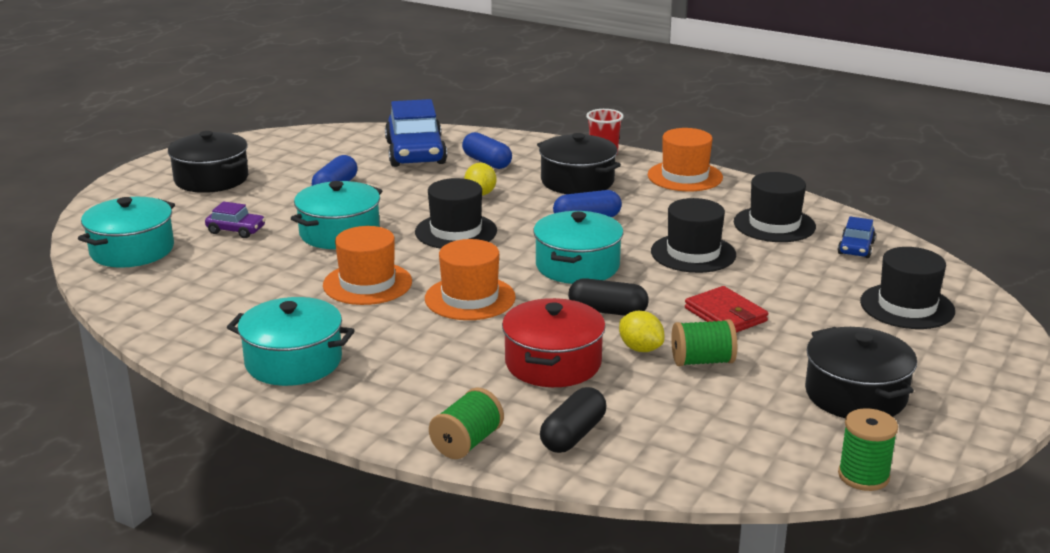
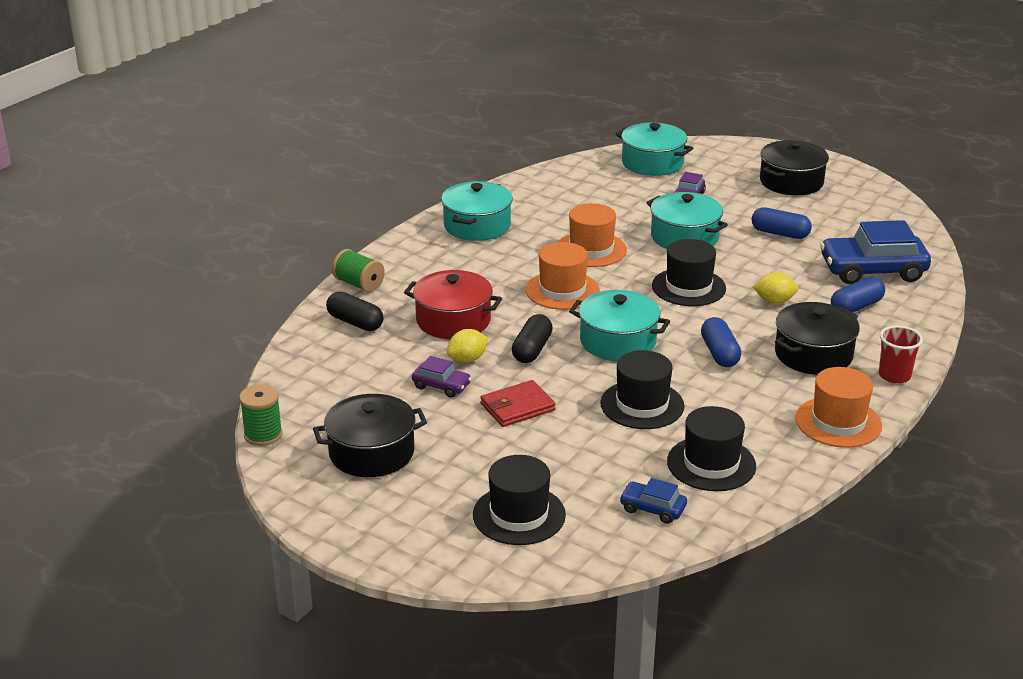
camera: 95 degrees right, 5 degrees up
green spool [671,319,737,366] -> purple car [412,356,471,398]

